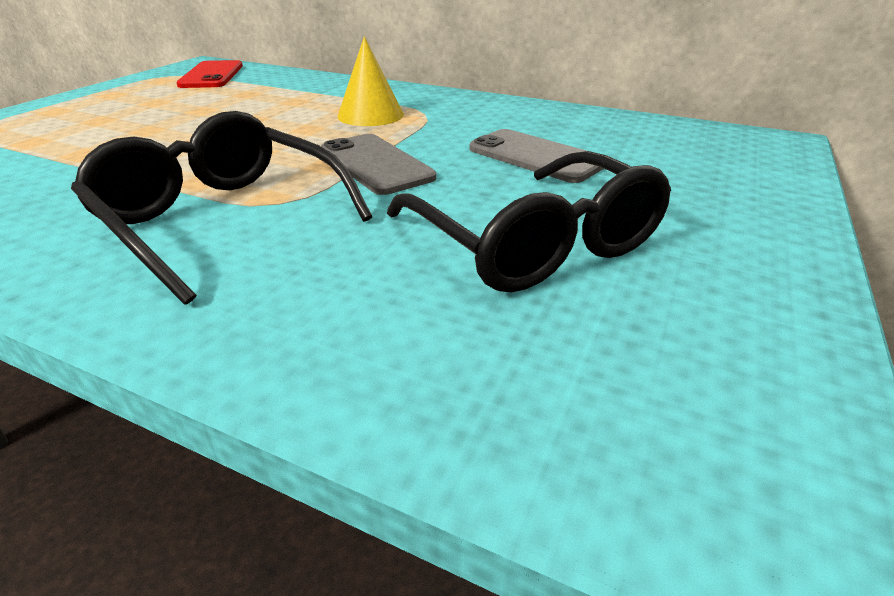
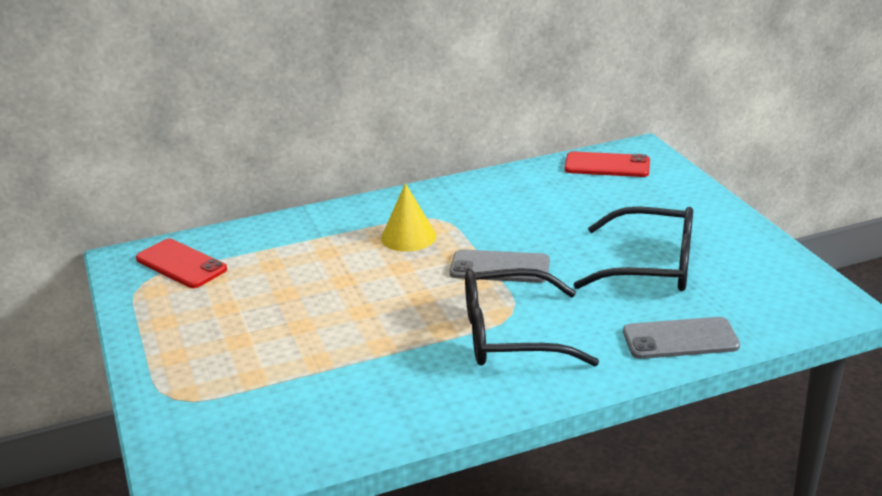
camera: 45 degrees left, 5 degrees down
grey phone [469,129,604,183] -> grey phone moved to [623,317,740,359]
none -> red phone [564,151,650,177]

